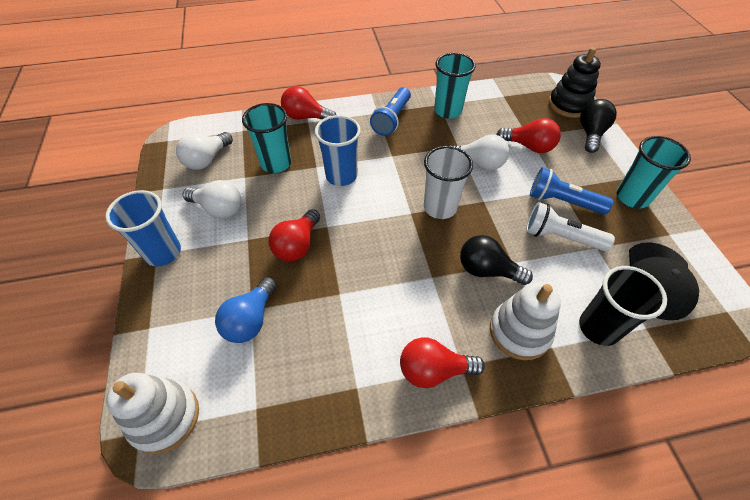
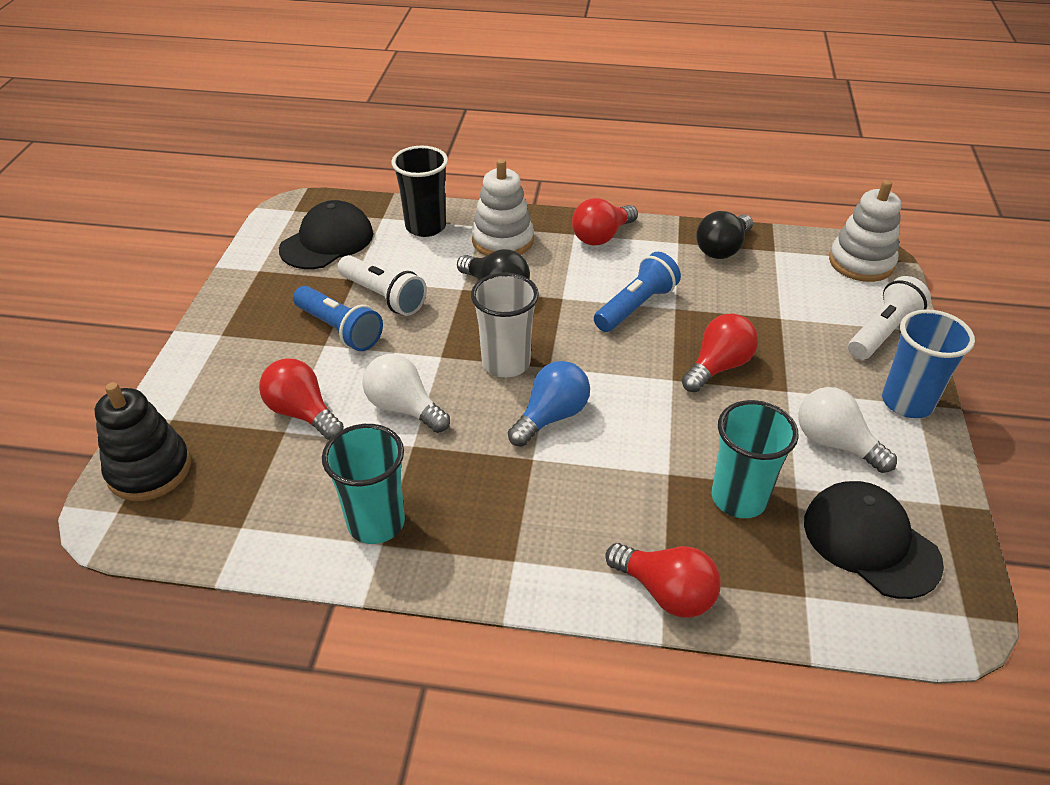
camera: 160 degrees left, 10 degrees down
white light bulb [176,132,233,170] -> black cap [804,481,944,599]
blue light bulb [215,277,277,343] -> blue light bulb moved to [508,361,590,447]
blue cup [315,115,361,186] -> none
blue flashlight [370,87,411,136] -> blue flashlight moved to [594,252,681,332]
red light bulb [400,337,485,388] -> red light bulb turned 120 degrees clockwise [572,198,638,246]
black light bulb [580,99,617,153] -> black light bulb moved to [696,211,753,259]
turquoise cup [616,136,691,208] -> none
none -> white flashlight [848,276,931,360]

